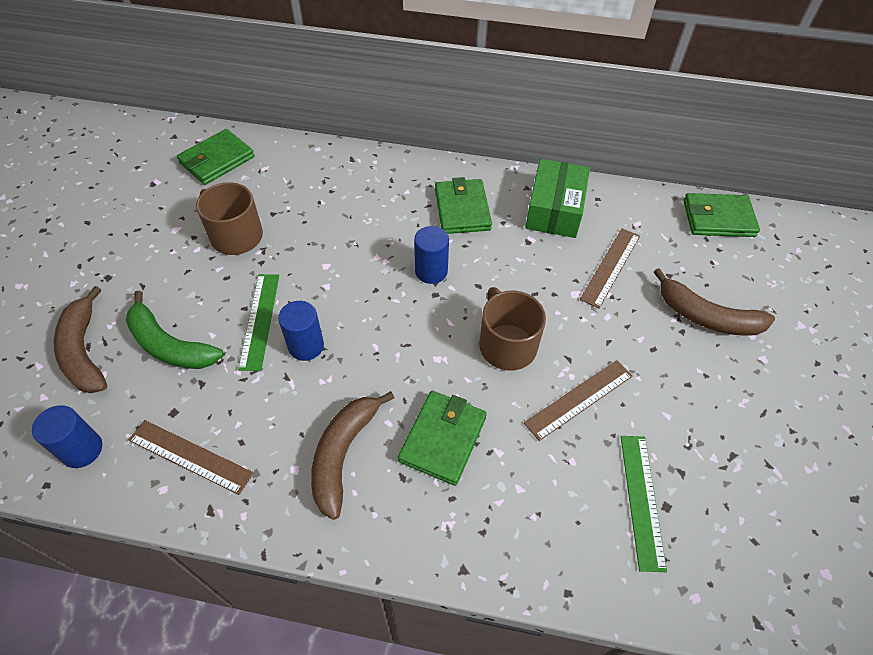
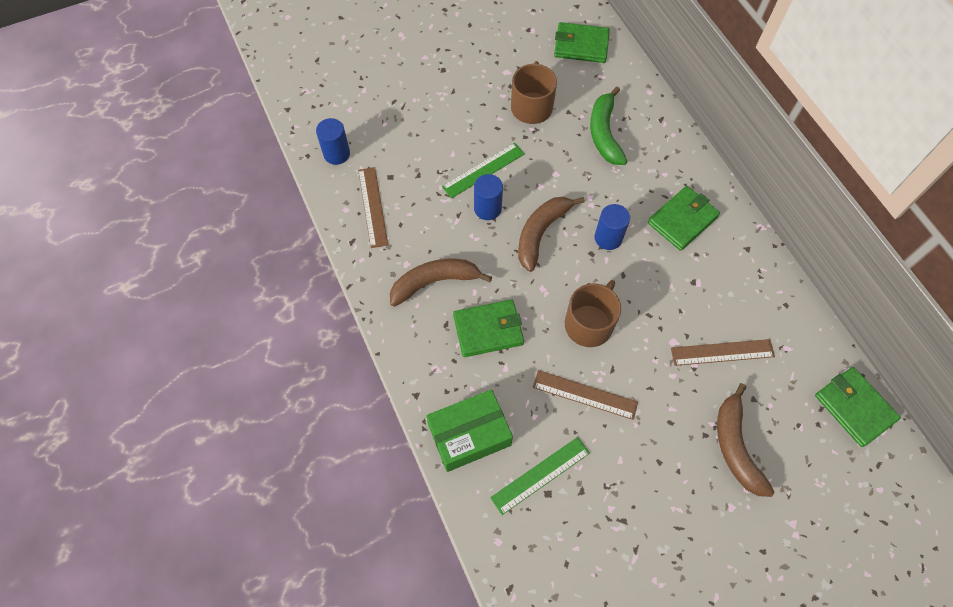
camera: 55 degrees right, 10 degrees up
brown banana [54,286,107,393] -> brown banana moved to [518,197,585,272]
green banana [126,290,223,369] -> green banana moved to [590,87,627,165]
green box [525,159,590,238] -> green box moved to [426,389,513,472]

